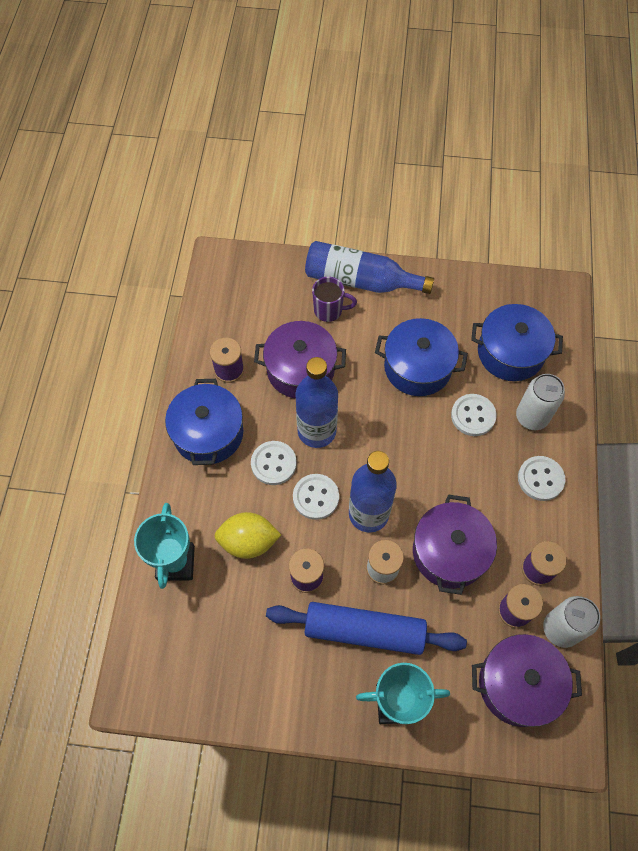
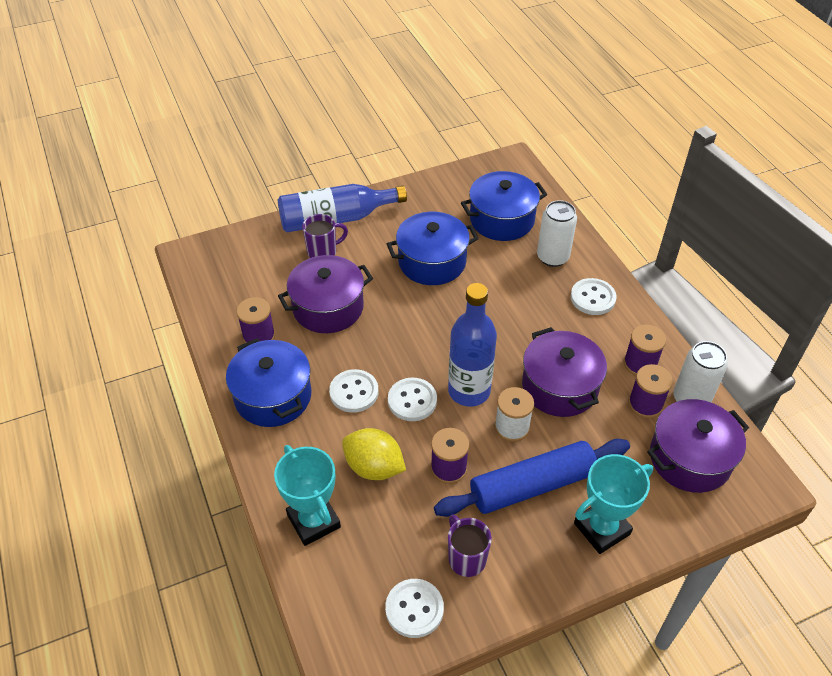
camera: 30 degrees left, 15 degrees down
yellow lemon [214,512,281,559] -> yellow lemon turned 60 degrees clockwise [342,428,406,480]
blue bottle [295,357,338,448] -> none
white button [451,394,496,436] -> white button moved to [385,579,444,638]
none -> purple mug [448,514,492,577]

